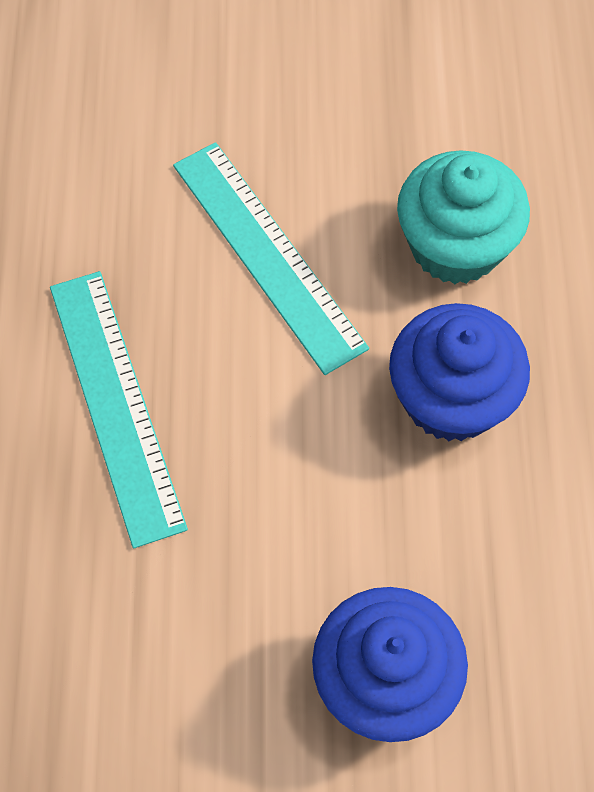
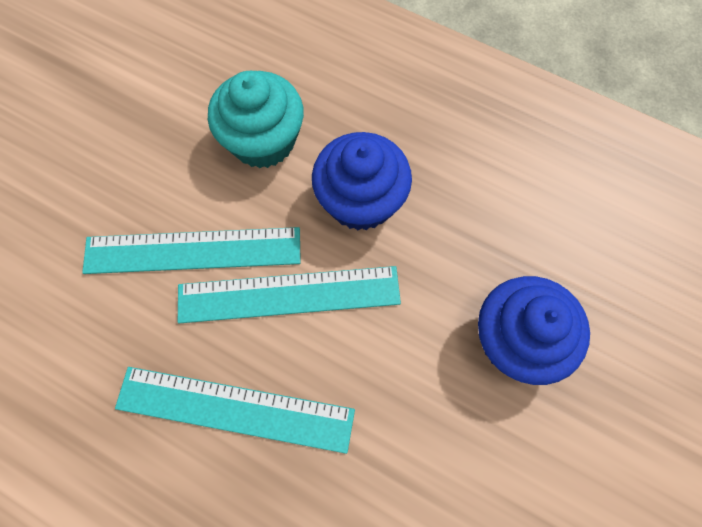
camera: 60 degrees left, 5 degrees up
none -> turquoise ruler [178,266,401,323]

